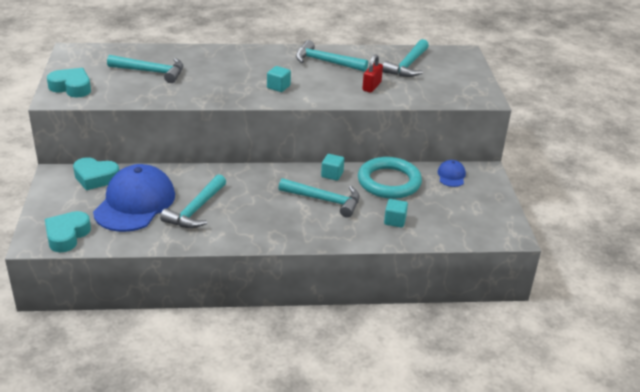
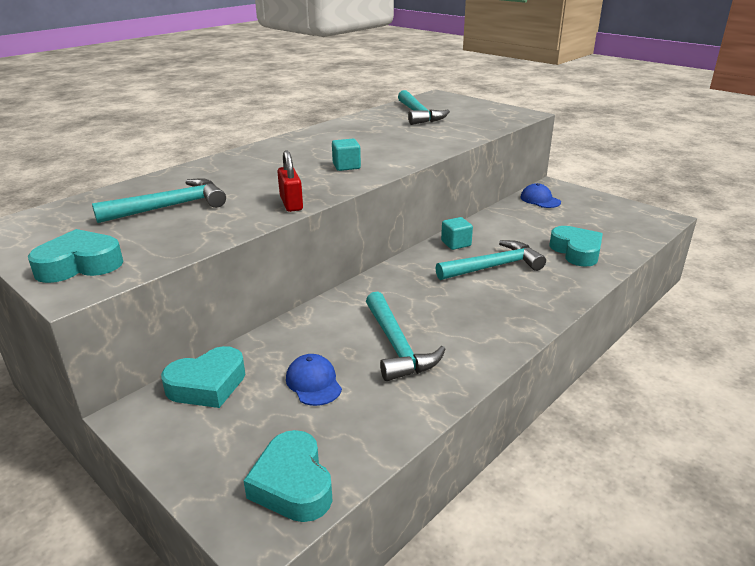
camera: 40 degrees left, 5 degrees down
blue cap [93,164,175,232] -> blue cap [286,354,342,406], size x0.44
turquoise hammer [296,40,368,72] -> none
turquoise ring [358,157,422,199] -> none
red padlock [362,54,383,93] -> red padlock moved to [277,150,303,212]
turquoise cube [384,199,408,228] -> turquoise heart [550,226,603,267]

